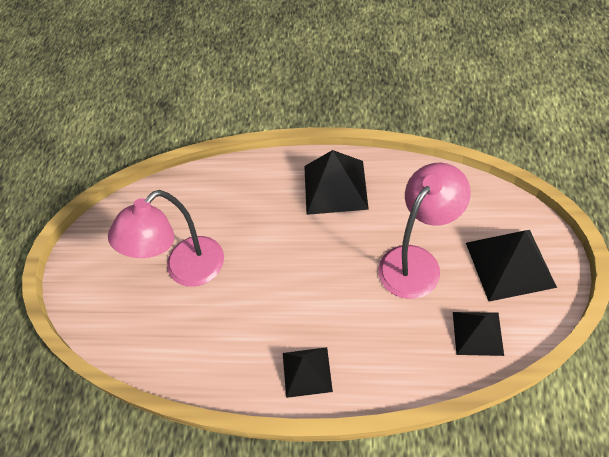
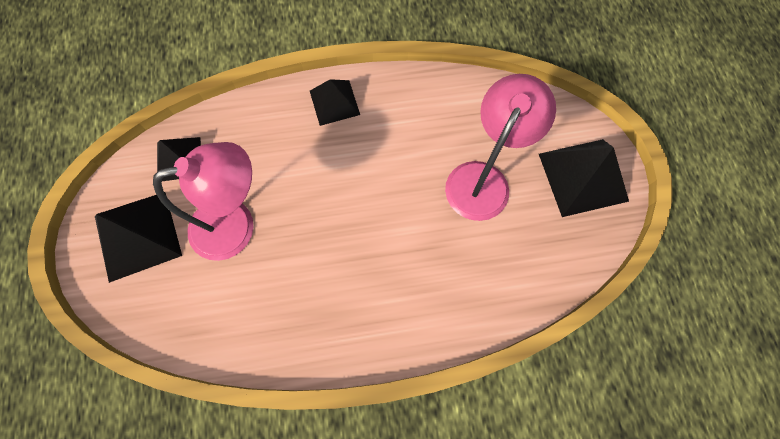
camera: 160 degrees right, 15 degrees up
black pyramid [304,150,369,215] -> black pyramid moved to [539,139,629,217]
pink lamp [378,163,471,299] -> pink lamp turned 135 degrees counterclockwise [153,142,253,261]

